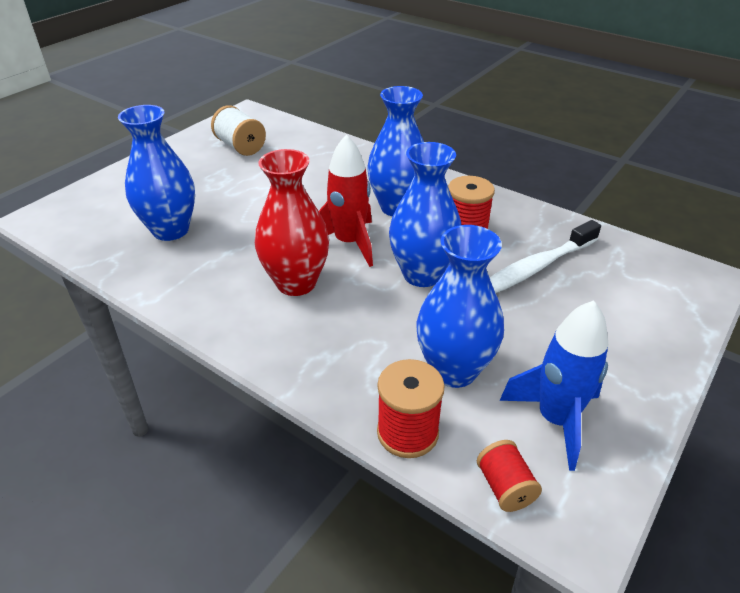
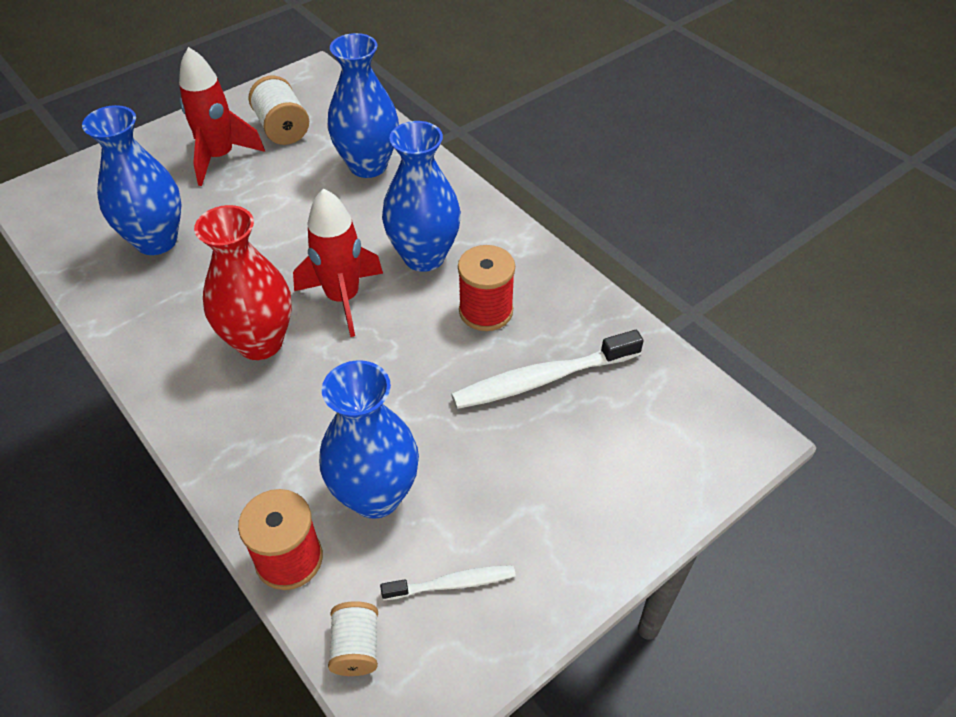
camera: 15 degrees right, 10 degrees up
blue vase [389,142,461,287] -> blue vase moved to [327,33,399,178]
red spool [477,440,542,512] -> white spool [328,601,378,676]
blue rocket [499,300,608,471] -> white toothbrush [380,565,516,600]
none -> red rocket [179,47,265,186]

